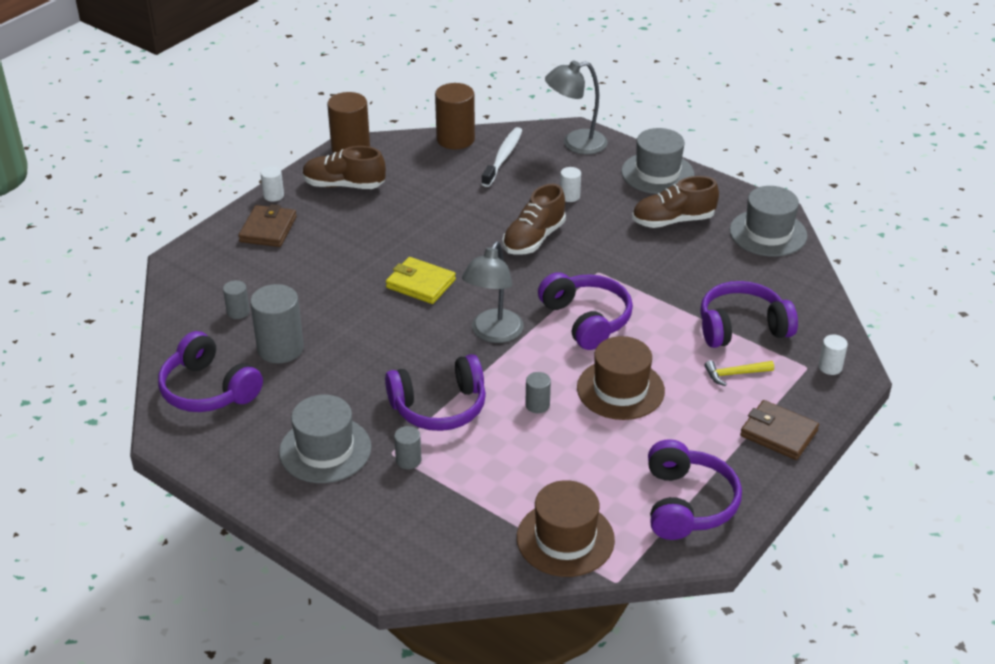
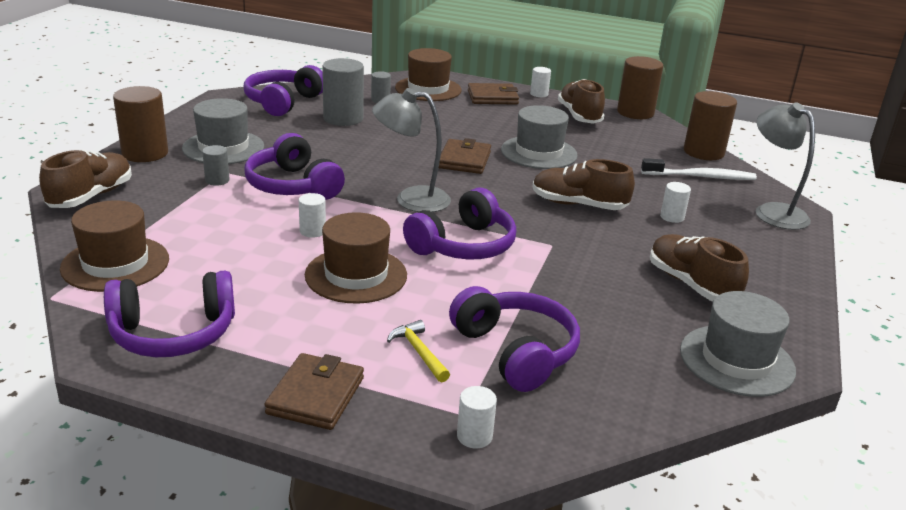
camera: 70 degrees right, 10 degrees down
yellow wallet [386,257,456,304] -> brown wallet [439,138,491,174]
grey cylinder [525,372,551,413] -> white cylinder [299,193,326,238]
grey hat [621,128,694,194] -> grey hat moved to [501,105,578,169]
none -> brown shoe [39,150,132,208]
none -> brown cylinder [113,86,168,162]
none -> brown hat [395,48,461,101]

